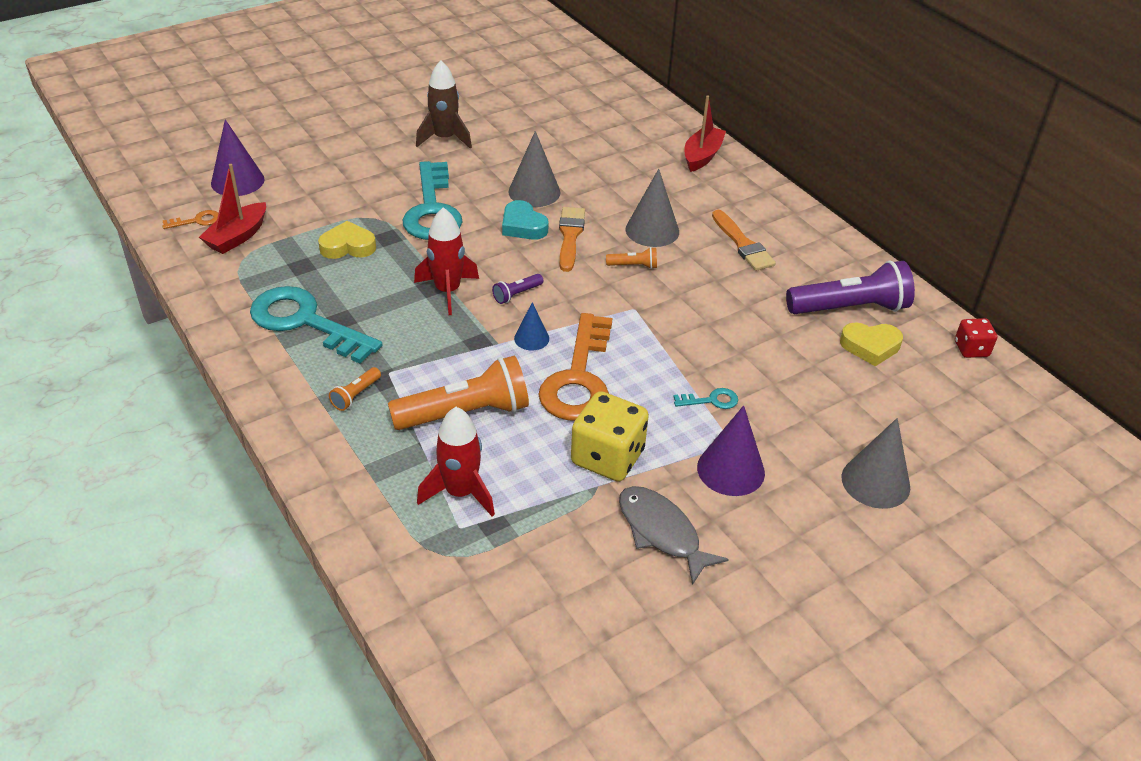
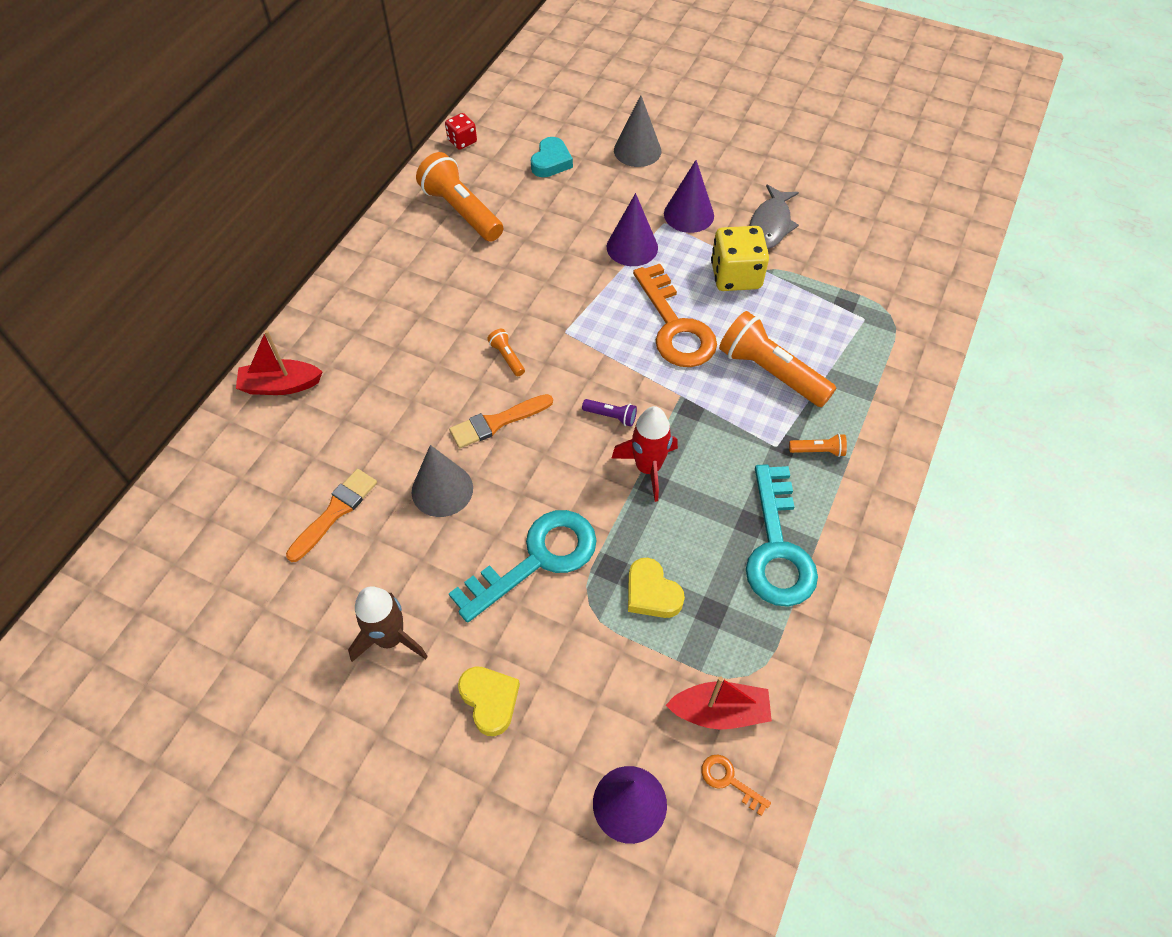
camera: 120 degrees left, 15 degrees up
red rocket [417,407,495,517] -> none
turquoise heart [502,200,549,240] -> turquoise heart moved to [531,137,573,177]
blue cone [514,302,549,350] -> none
orange key [538,313,612,421] -> orange key turned 90 degrees clockwise [633,264,717,367]
grey cone [625,169,679,247] -> none
turquoise key [673,388,738,409] -> purple cone [607,193,658,266]
orange brush [712,210,776,271] -> orange brush moved to [286,469,377,562]
purple flashlight [786,260,915,314] -> orange flashlight [416,152,503,242]
yellow heart [840,322,903,366] -> yellow heart moved to [458,666,520,736]

